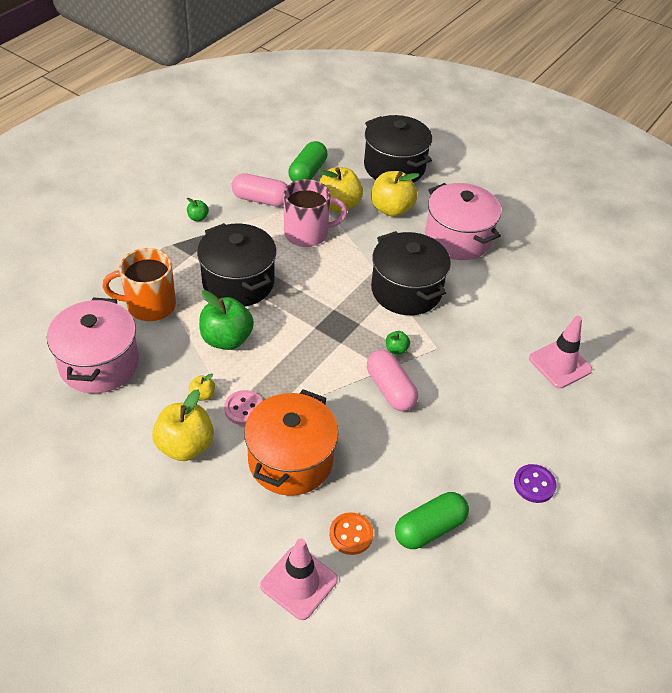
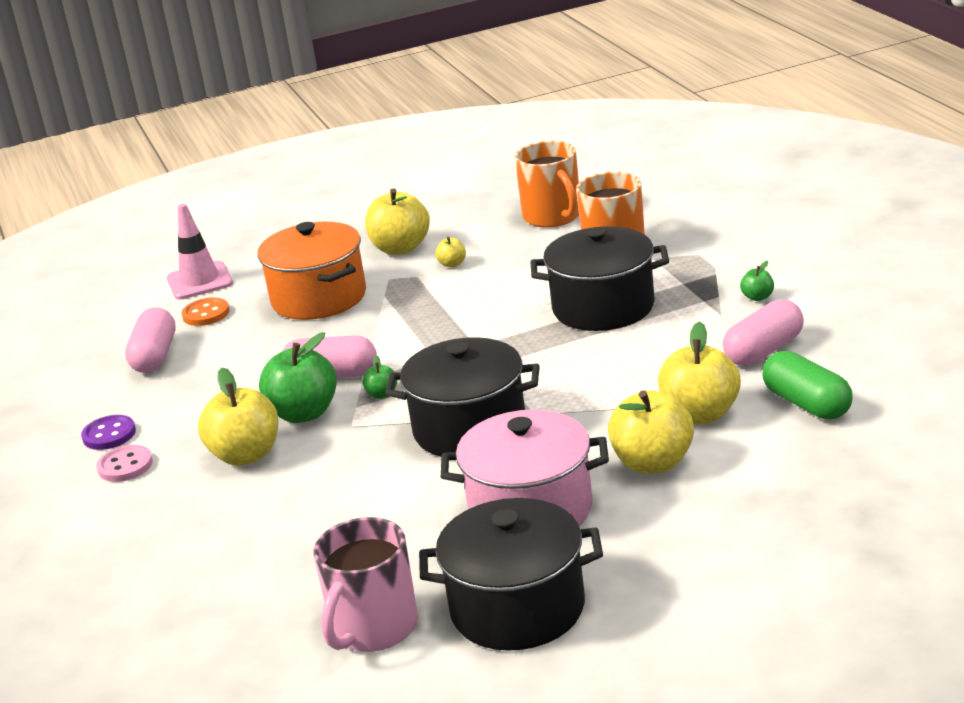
camera: 130 degrees right, 20 degrees down
pink pot [47,297,139,393] -> orange mug [515,141,579,228]
green apple [199,290,254,350] -> green apple moved to [259,332,337,423]
pink button [224,390,263,425] -> pink button moved to [96,445,153,482]
pink mug [284,179,347,247] -> pink mug moved to [314,517,418,652]
black pot [364,115,432,183] -> black pot moved to [419,498,603,651]
green capsule [395,492,469,549] -> pink capsule [125,307,176,373]
pink traffic cone [529,316,592,389] -> none
none -> yellow apple [198,368,278,466]

